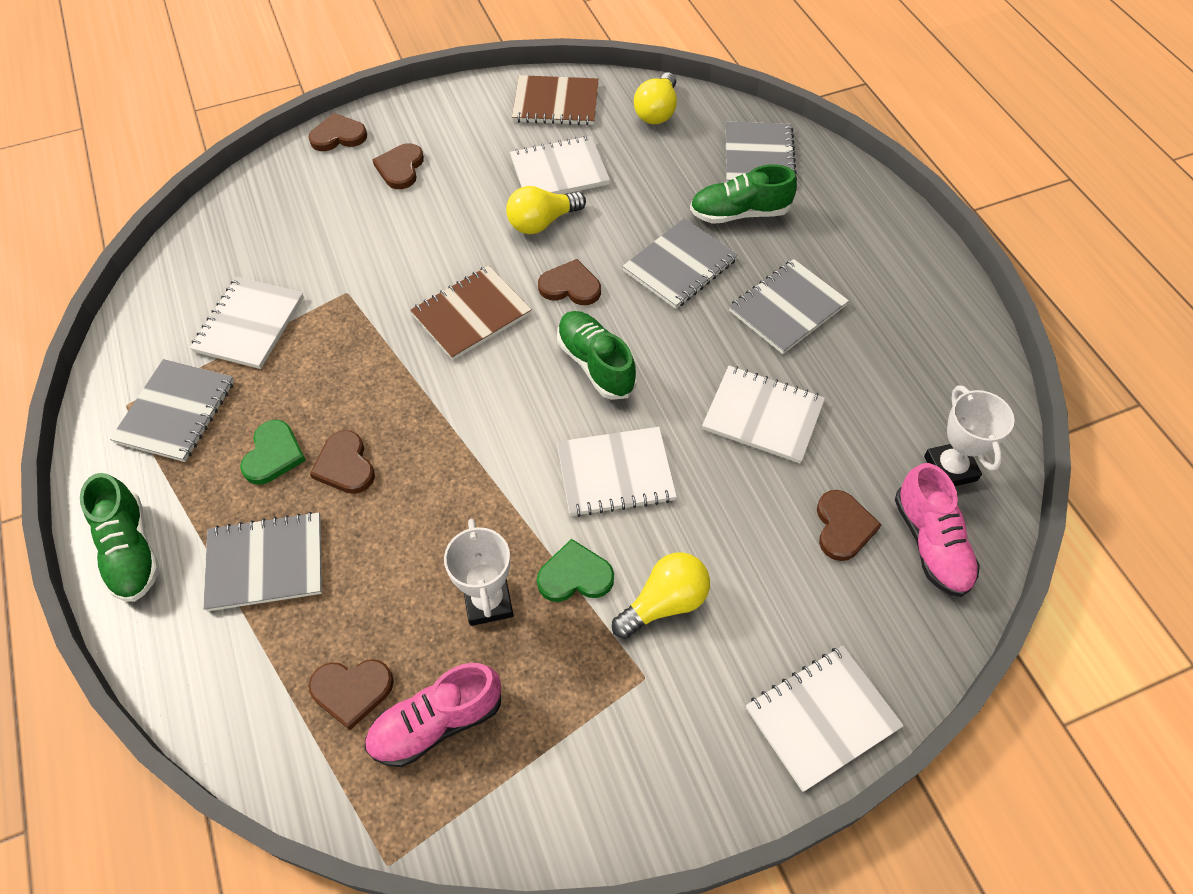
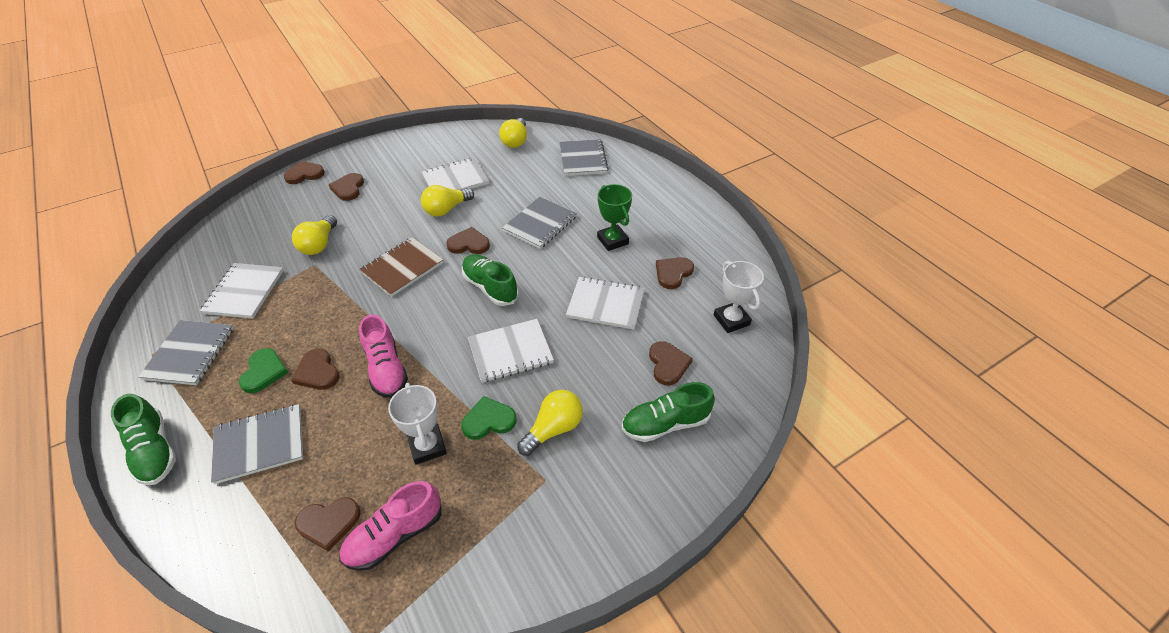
camera: 10 degrees left, 10 degrees down
brown notebook [512,75,599,125] -> none
green shoe [690,164,797,224] -> green shoe moved to [622,382,715,442]
grey notebook [729,259,849,354] -> green trophy [597,184,632,251]
white notebook [746,646,904,792] -> none
pink shoe [895,463,980,597] -> pink shoe moved to [359,314,408,398]
none -> yellow light bulb [292,215,337,255]
none -> brown heart [656,257,694,289]

